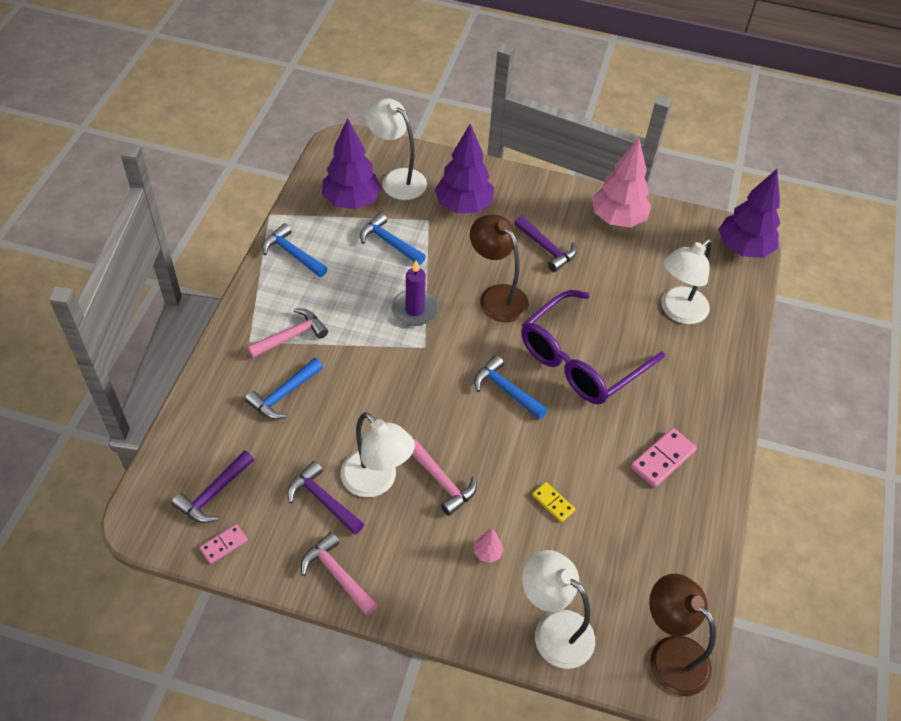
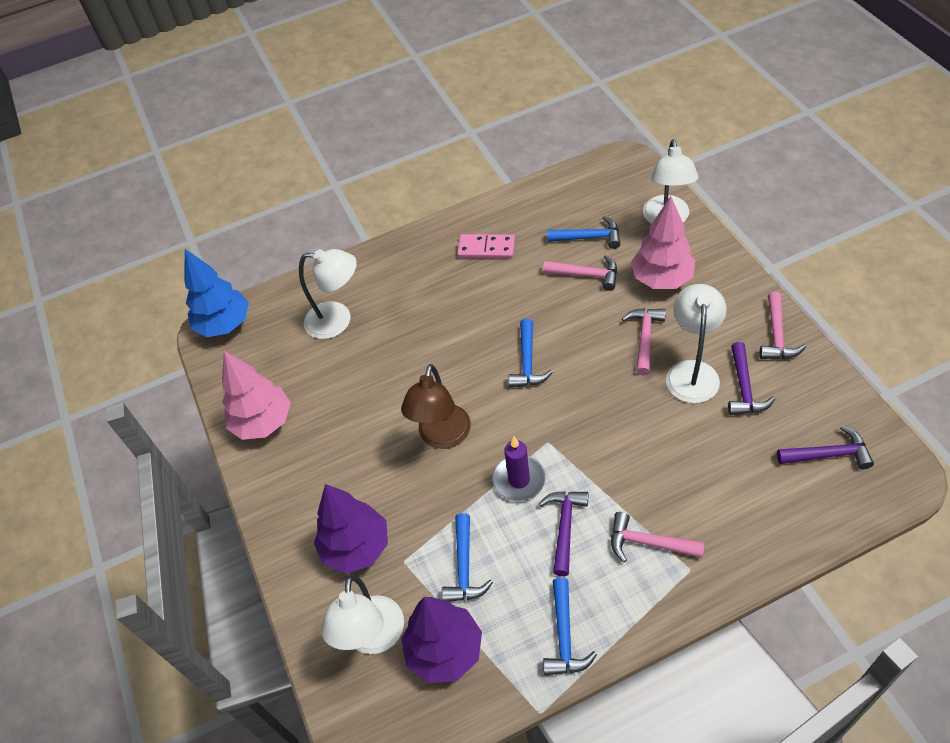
camera: 120 degrees left, 0 degrees up
pink domino [199,524,248,564] -> none
blue hammer [245,358,323,419] -> blue hammer moved to [547,216,621,249]
pink tree [474,529,504,563] -> pink tree [631,196,695,289], size x2.50
purple hammer [514,216,577,272] -> purple hammer moved to [539,491,589,576]
purple glasses [521,290,665,405] -> none
yellow domino [532,482,575,523] -> pink hammer [543,255,617,291]
brown lamp [649,574,716,696] -> none
purple tree [718,169,780,258] -> blue tree [184,249,249,337]

